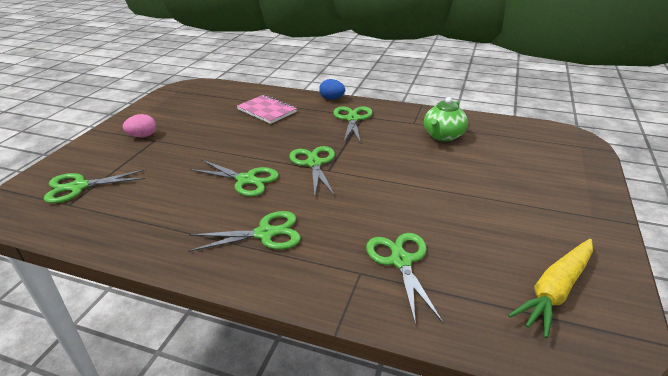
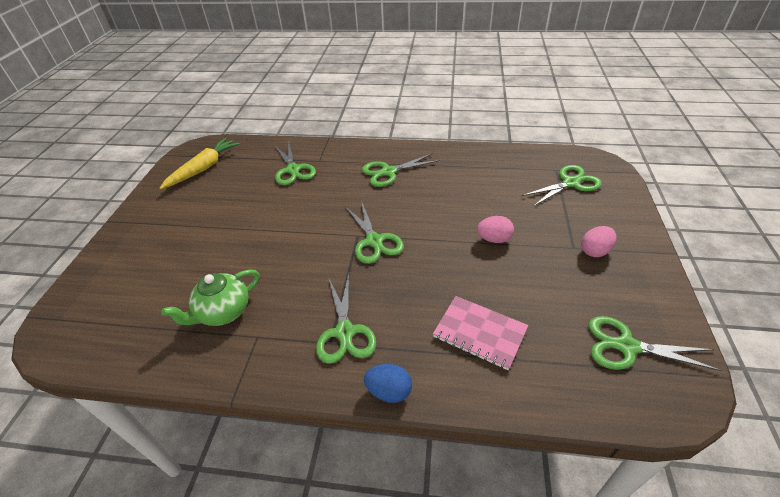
camera: 170 degrees right, 10 degrees up
green scissors [189,159,279,197] -> green scissors moved to [588,316,722,371]
green teapot [424,97,468,141] -> green teapot turned 150 degrees counterclockwise [161,269,260,326]
none -> pink egg [477,216,514,243]

